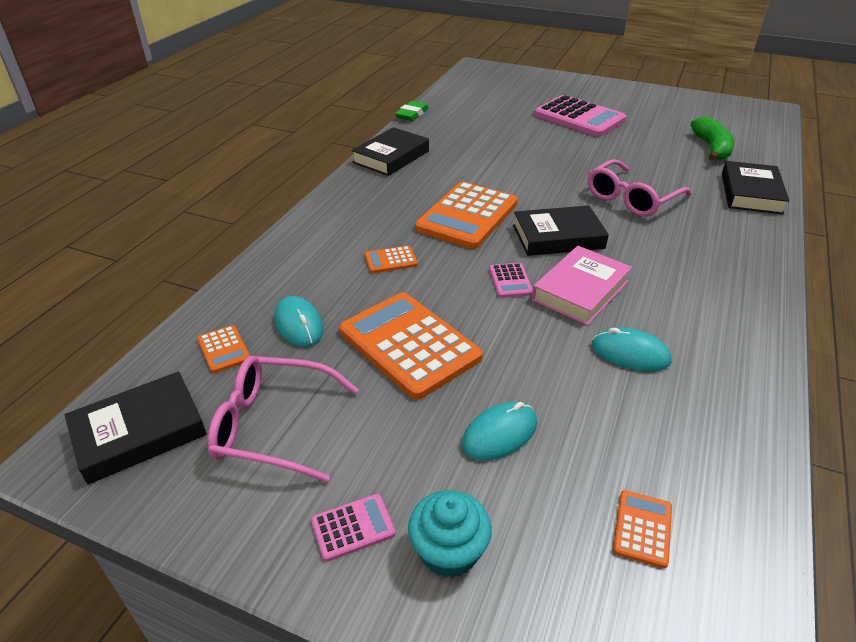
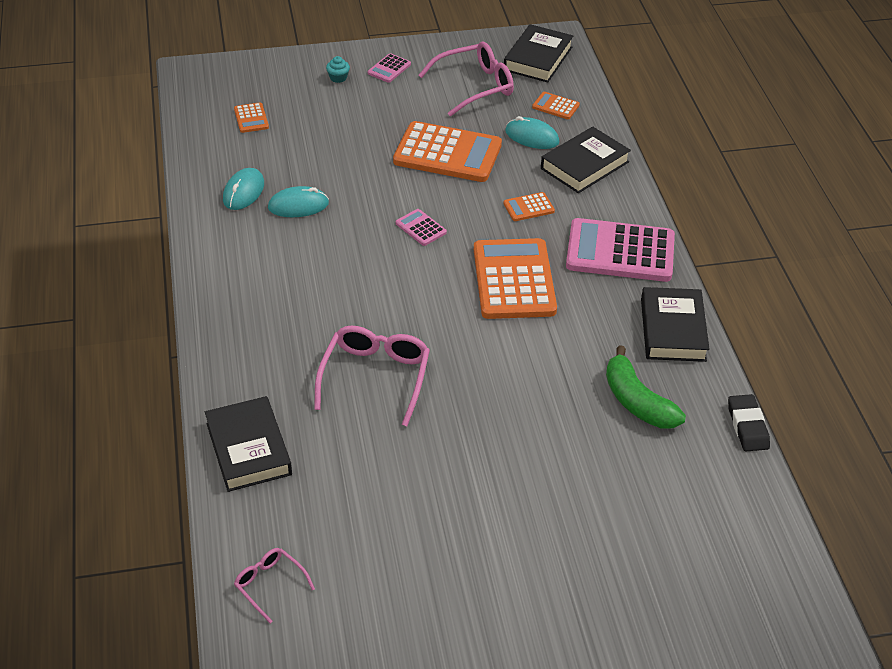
camera: 145 degrees right, 5 degrees up
orange calculator [365,246,418,273] -> orange calculator turned 150 degrees counterclockwise [503,192,555,221]
green eraser [395,101,429,121] -> black eraser [728,394,770,451]
turquoise cupcake [408,490,492,578] -> turquoise cupcake [326,56,350,83], size x0.56
turquoise mouse [462,402,537,460] -> turquoise mouse moved to [223,168,264,210]
black book [513,205,609,256] -> black book moved to [541,127,631,193]
pink book [532,246,632,326] -> none
pink calculator [534,95,627,137] -> pink calculator moved to [566,218,675,282]
green banana [691,117,734,161] -> green banana moved to [606,345,686,429]
none -> pink glasses [234,548,315,623]

